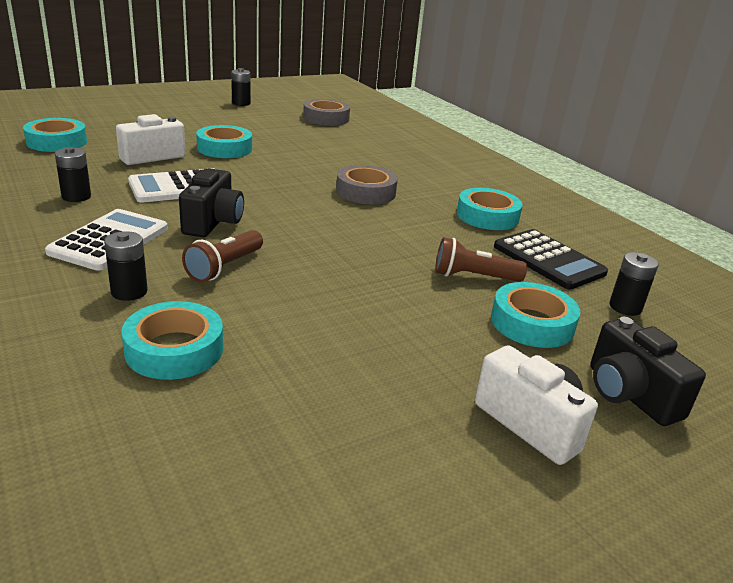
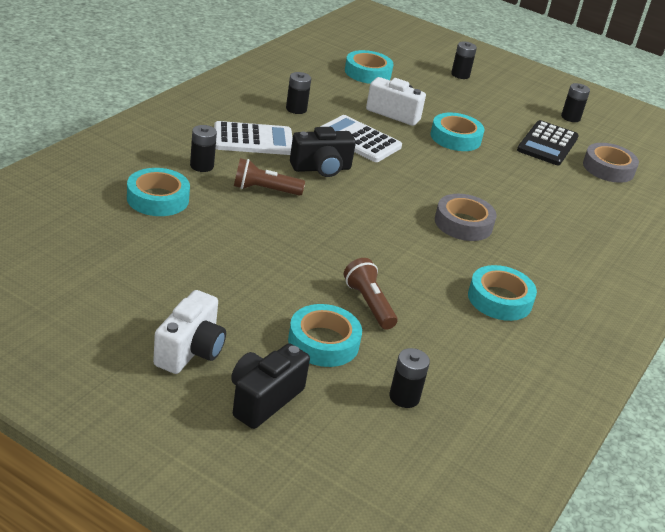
camera: 60 degrees right, 5 degrees up
black calculator [494,229,608,290] -> black calculator moved to [517,120,579,165]
none -> black battery [451,42,477,79]

